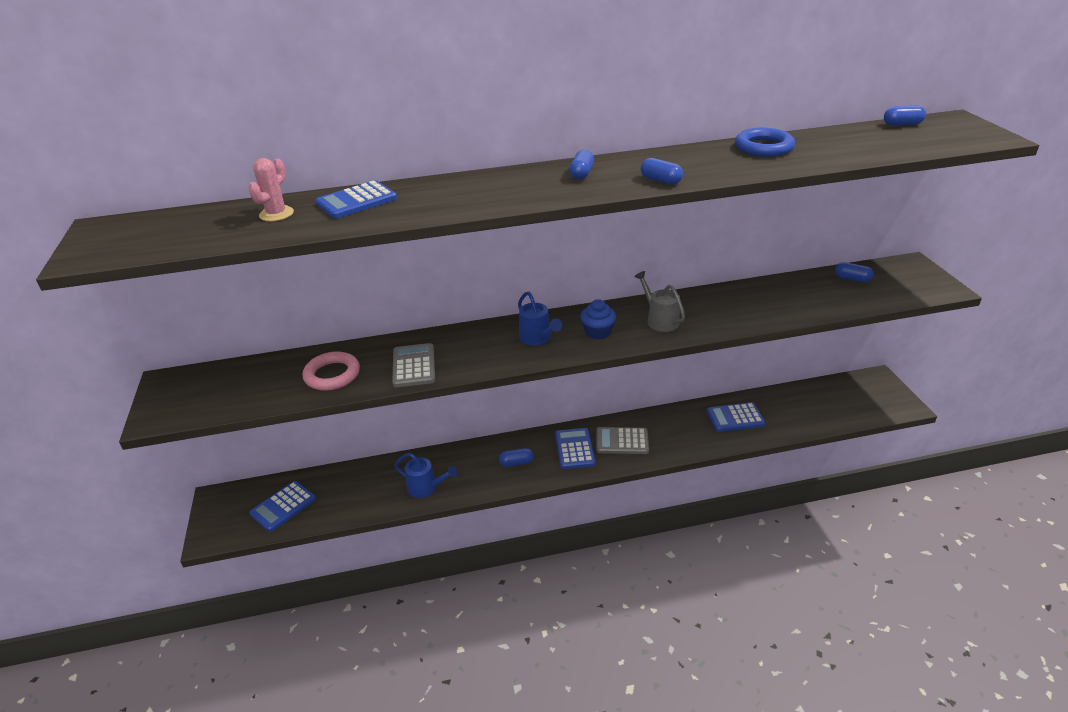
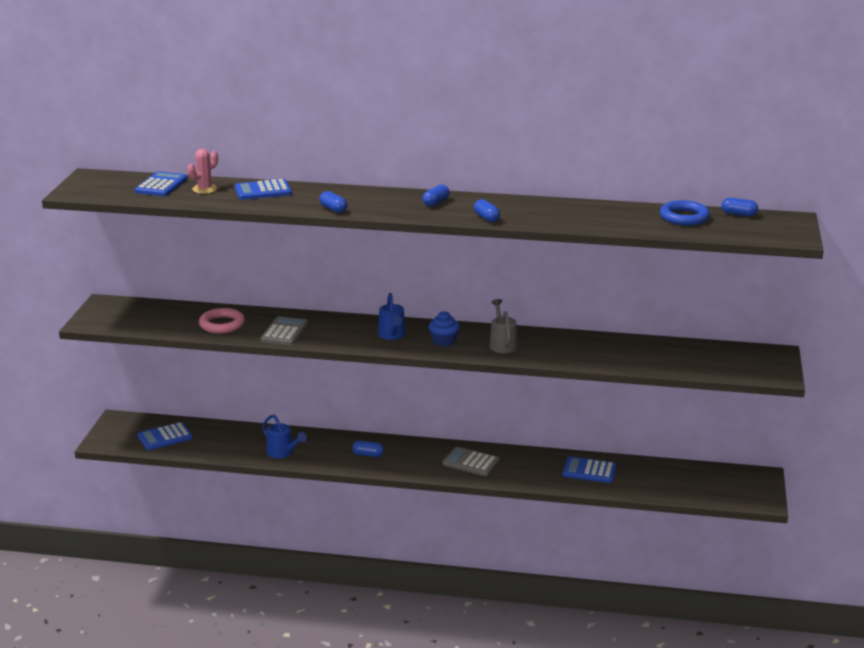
camera: 20 degrees right, 10 degrees down
blue calculator [555,428,596,469] -> blue calculator moved to [135,171,187,196]
blue ring [735,128,795,157] -> blue ring moved to [660,200,710,226]
blue capsule [835,262,874,282] -> blue capsule moved to [319,191,347,213]

